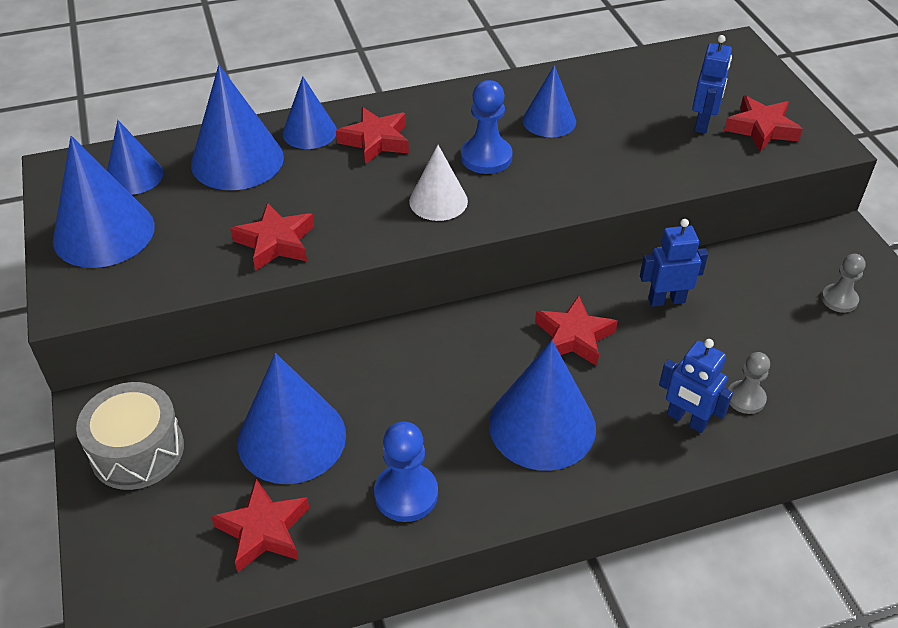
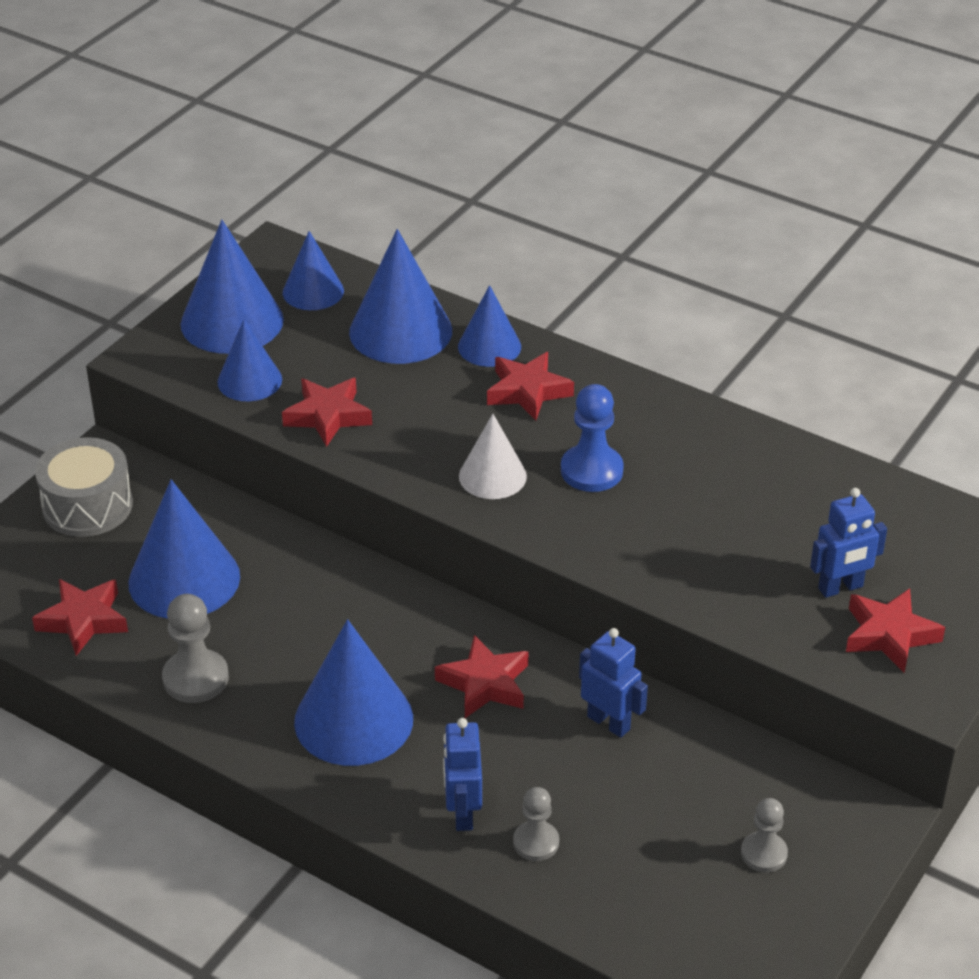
camera: 50 degrees right, 5 degrees down
blue pawn [374,422,438,522] -> grey pawn [162,594,229,703]
blue cone [523,65,576,137] -> blue cone moved to [217,319,282,401]

